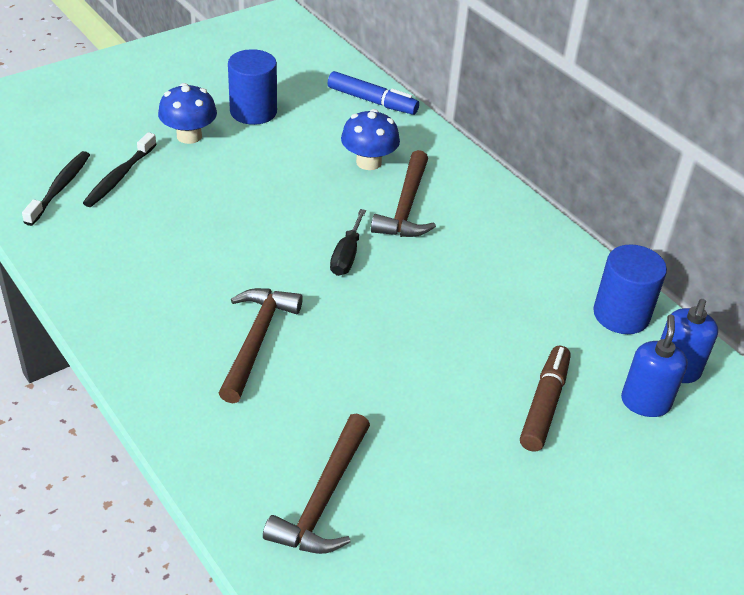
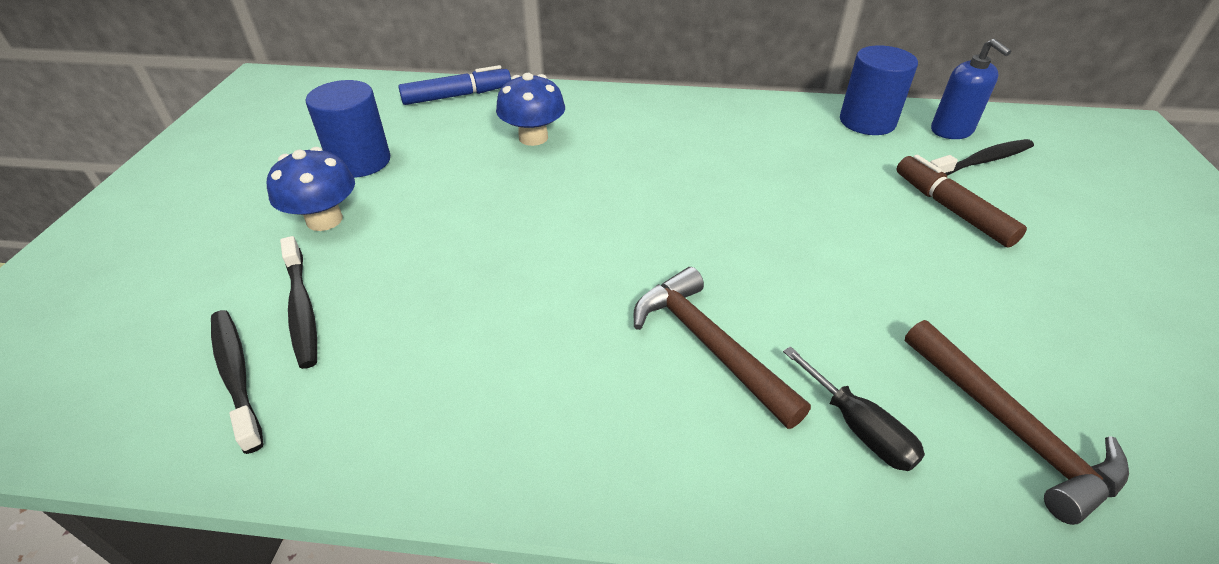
camera: 45 degrees left, 0 degrees up
black screwdriver [330,209,366,276] -> black screwdriver moved to [783,346,925,471]
brown hammer [371,150,436,237] -> none
blue soap dispenser [621,314,688,417] -> black toothbrush [930,139,1034,176]

